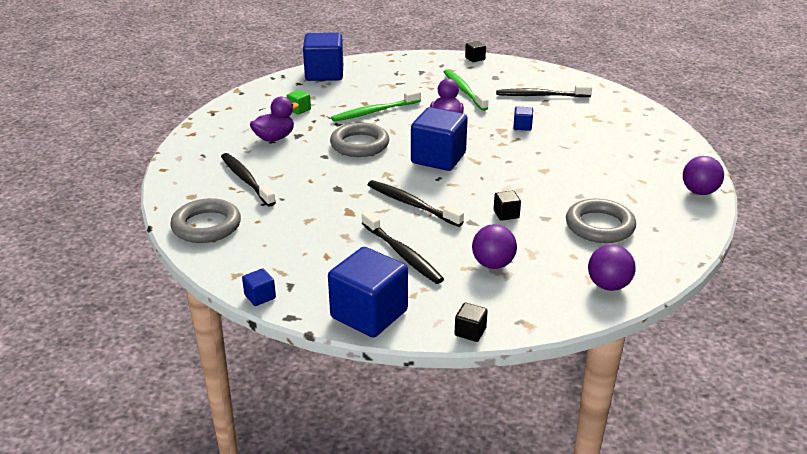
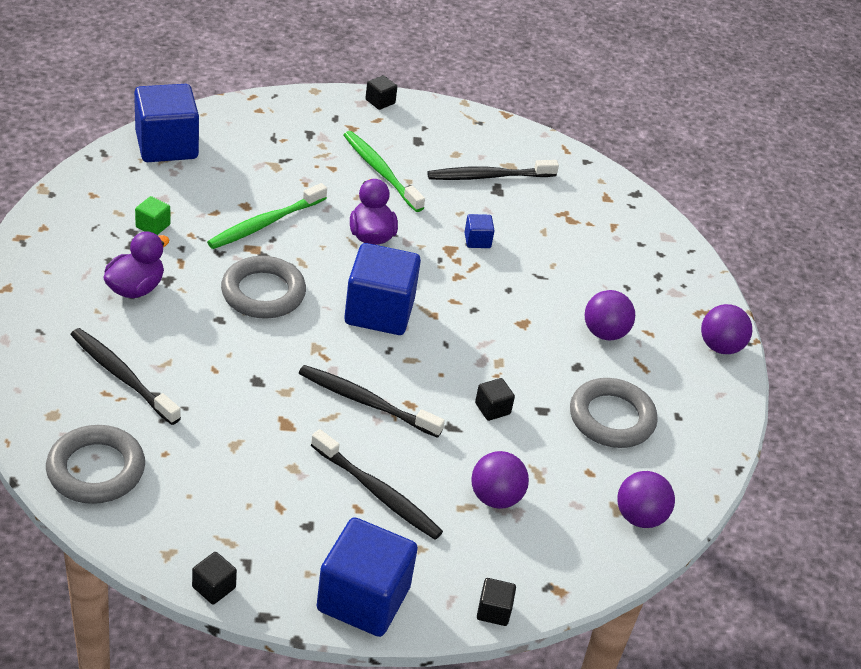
camera: 20 degrees left, 10 degrees up
blue cube [242,268,276,306] -> black cube [192,552,237,604]
none -> purple ball [585,290,635,341]

